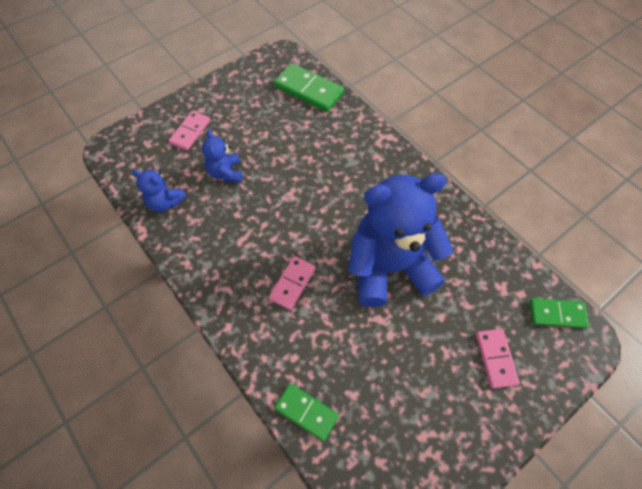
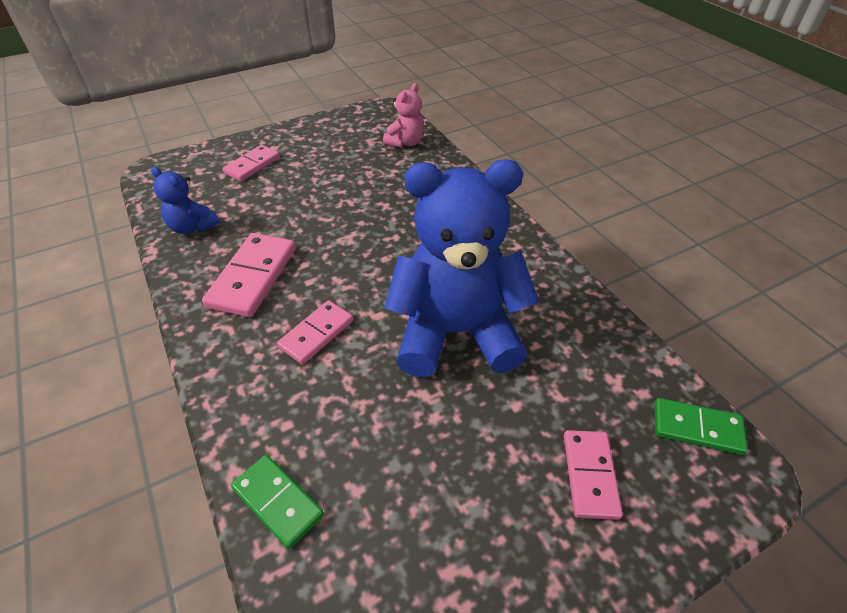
camera: 10 degrees right, 15 degrees down
blue teddy bear [202,130,242,182] -> none
green domino [274,63,344,112] -> pink teddy bear [383,83,424,148]
none -> pink domino [202,233,296,317]

